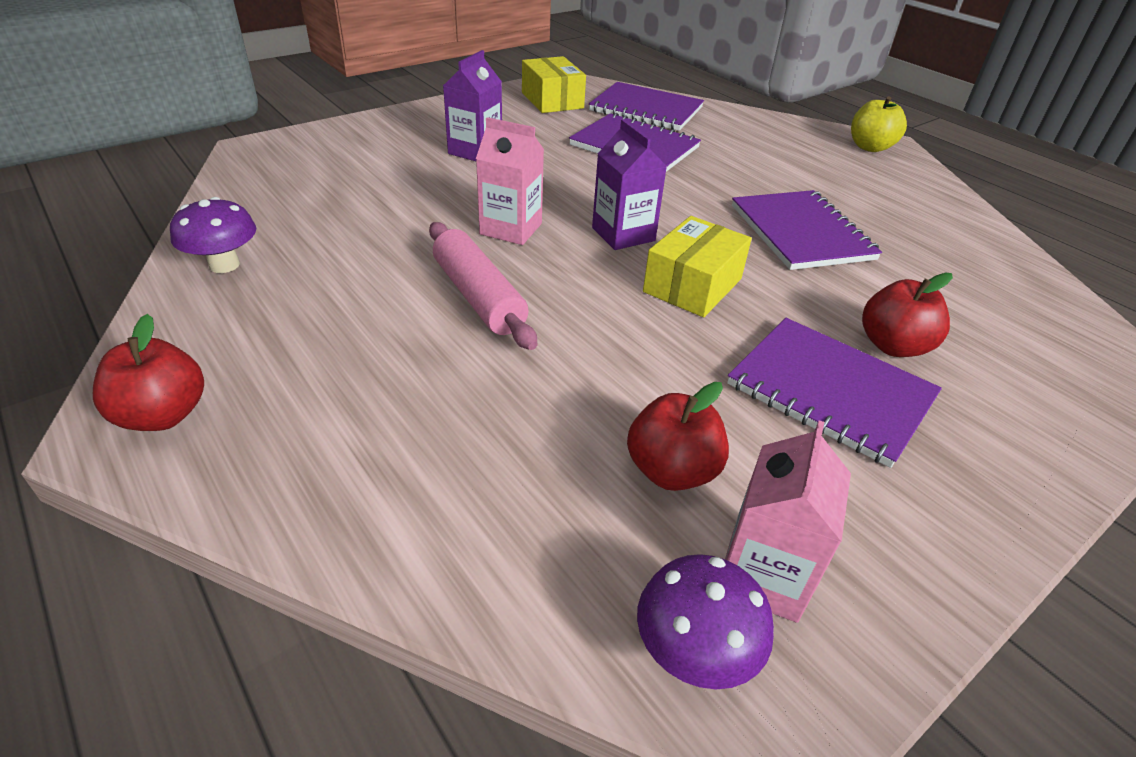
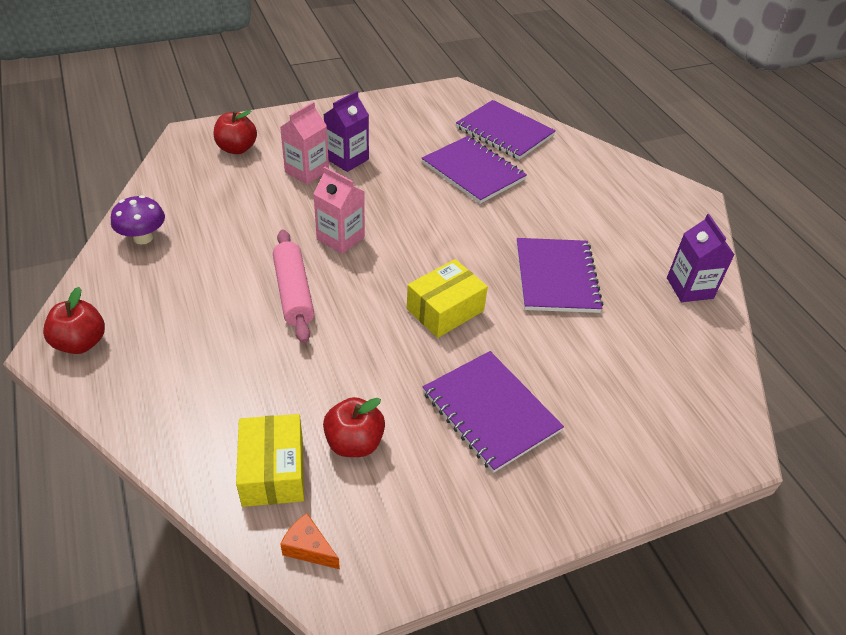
camera: 15 degrees right, 5 degrees up
yellow box [522,56,586,113] -> yellow box moved to [236,414,304,507]
purple carton [592,119,667,250] -> purple carton moved to [667,214,735,302]
purple mushroom [637,554,774,689] -> orange cheese [280,513,340,569]
pink carton [725,421,851,623] -> pink carton moved to [280,102,329,185]
yellow apple [851,96,907,152] -> none
red apple [862,272,953,357] -> red apple moved to [214,110,257,154]

